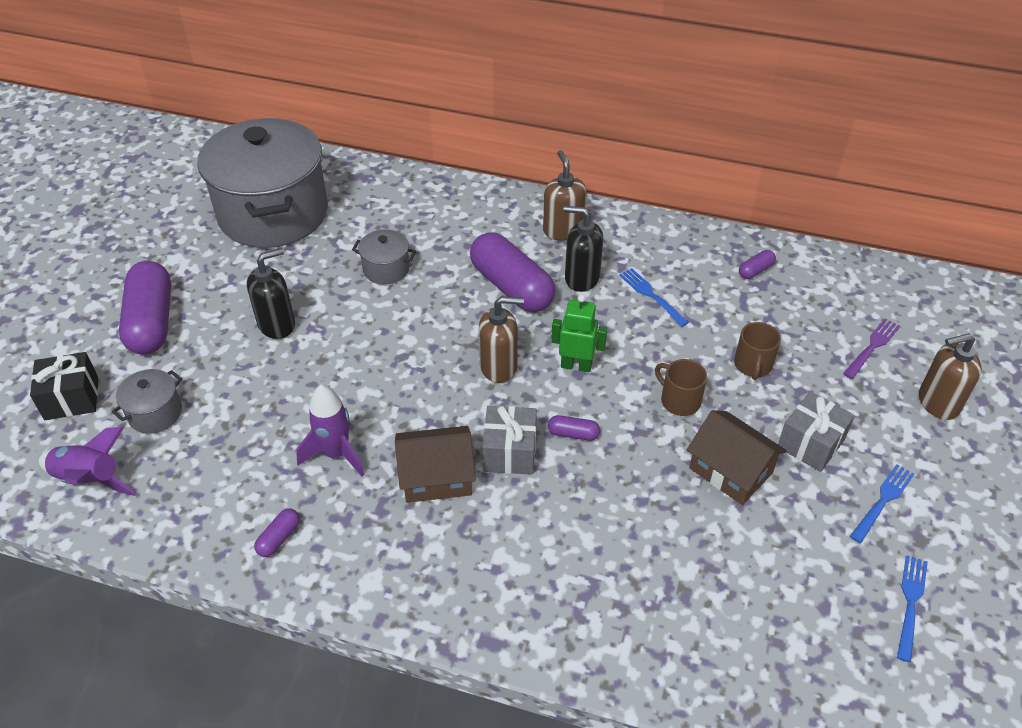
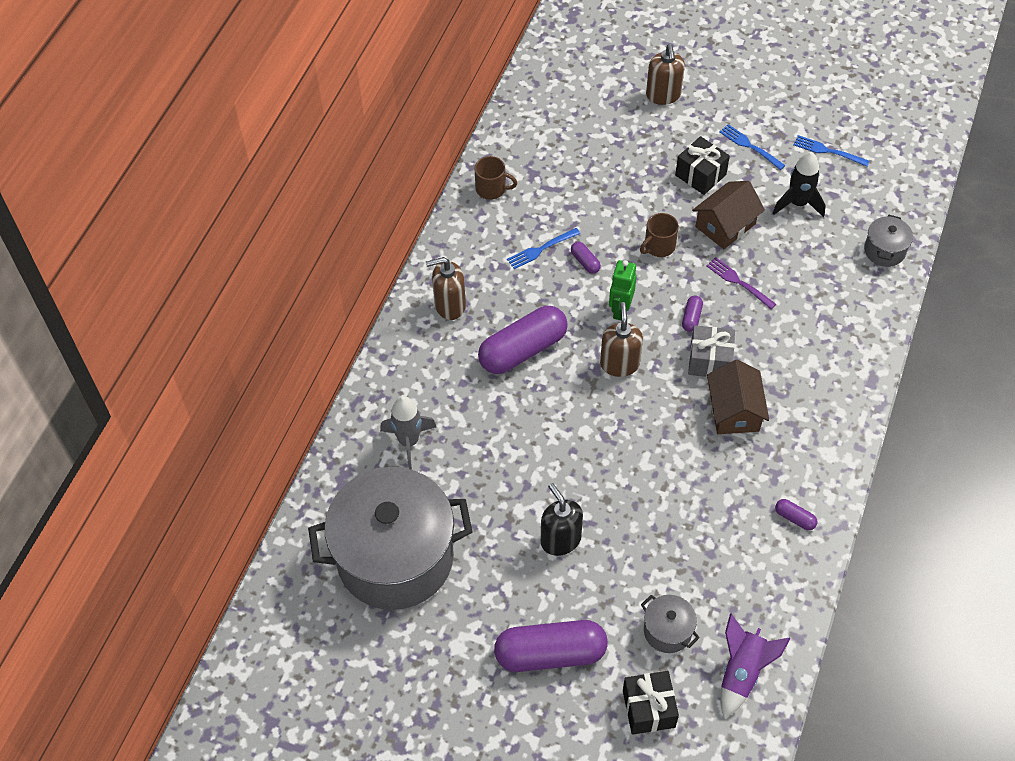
camera: 85 degrees left, 10 degrees up
purple rocket [296,385,365,477] -> none
grey pot [352,229,416,285] -> grey pot moved to [864,215,913,267]
black soap dispenser [564,206,603,292] -> none
brown mug [734,322,781,380] -> brown mug moved to [475,156,517,200]
purple capsule [739,250,776,279] -> purple capsule moved to [571,242,601,274]
grey gift [778,391,855,472] -> black gift [675,136,730,195]
purple fork [843,318,900,379] -> purple fork moved to [706,257,776,309]
none -> grey rocket [380,396,436,470]
none -> black rocket [773,152,825,217]

